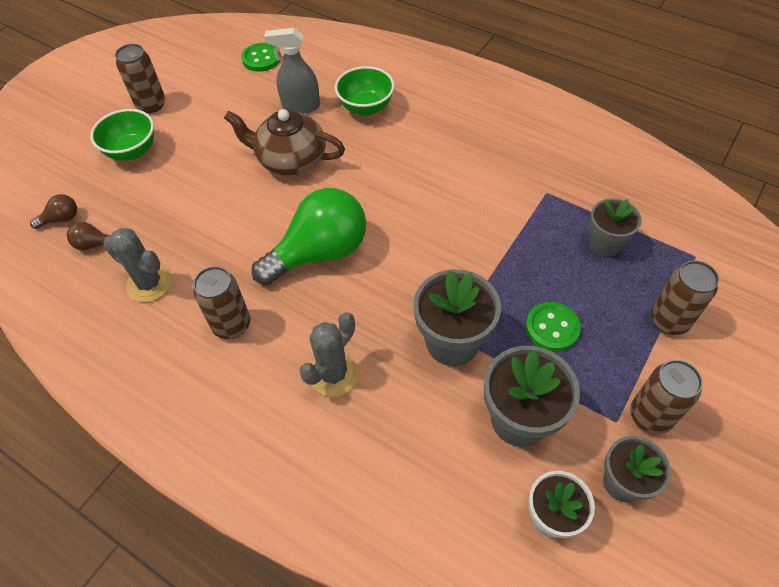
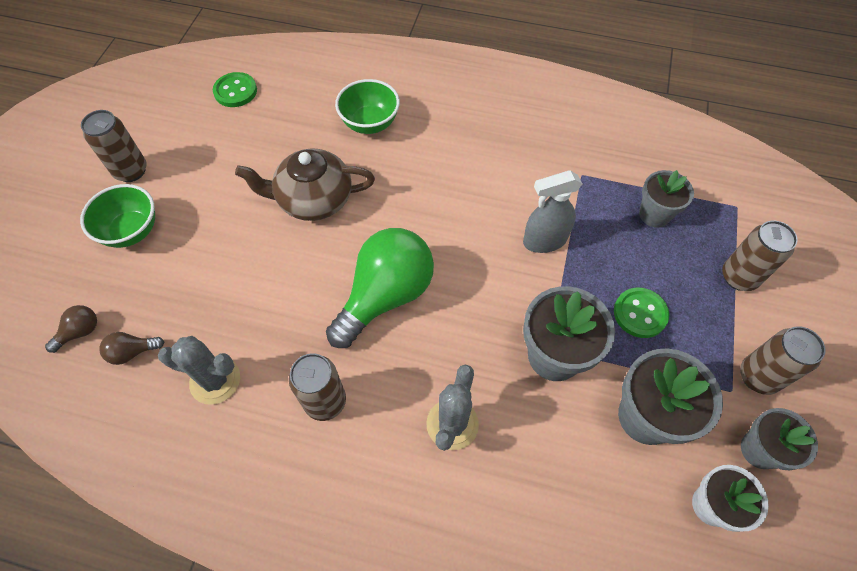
camera: 20 degrees left, 5 degrees up
grey spray bottle [264,28,320,114] -> grey spray bottle moved to [523,170,582,253]

